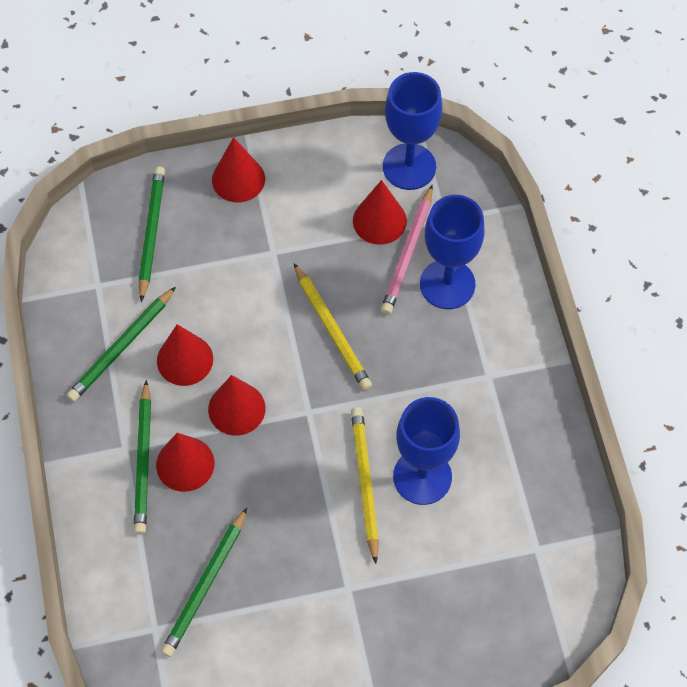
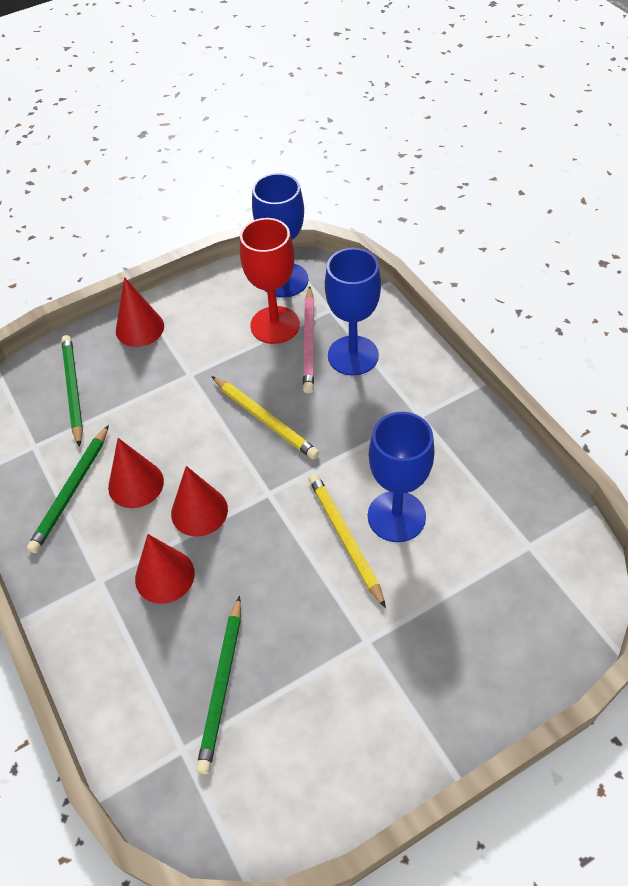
camera: 15 degrees left, 10 degrees down
green pencil [134,380,151,535] -> none
red cone [353,180,407,245] -> red goblet [240,218,300,344]

